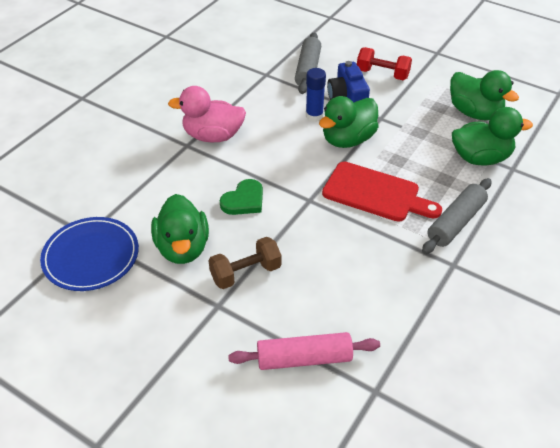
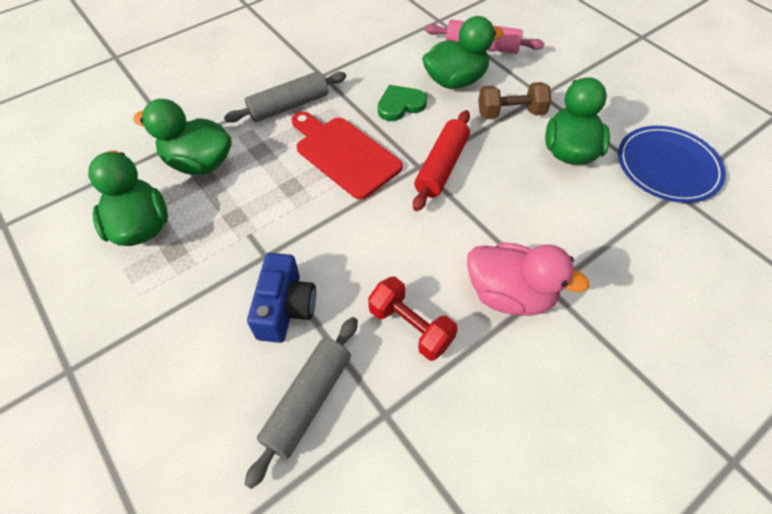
camera: 160 degrees left, 10 degrees up
green heart [220,179,263,215] -> green heart moved to [378,85,427,121]
blue glue stick [306,68,326,122] -> none
green duck [319,96,379,148] -> green duck moved to [422,16,504,89]
red dumbbell [357,47,412,80] -> red dumbbell moved to [368,276,458,361]
none -> red rolling pin [413,110,470,211]

